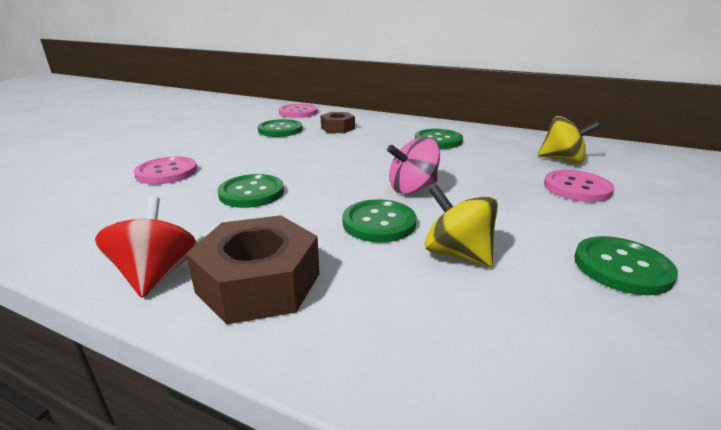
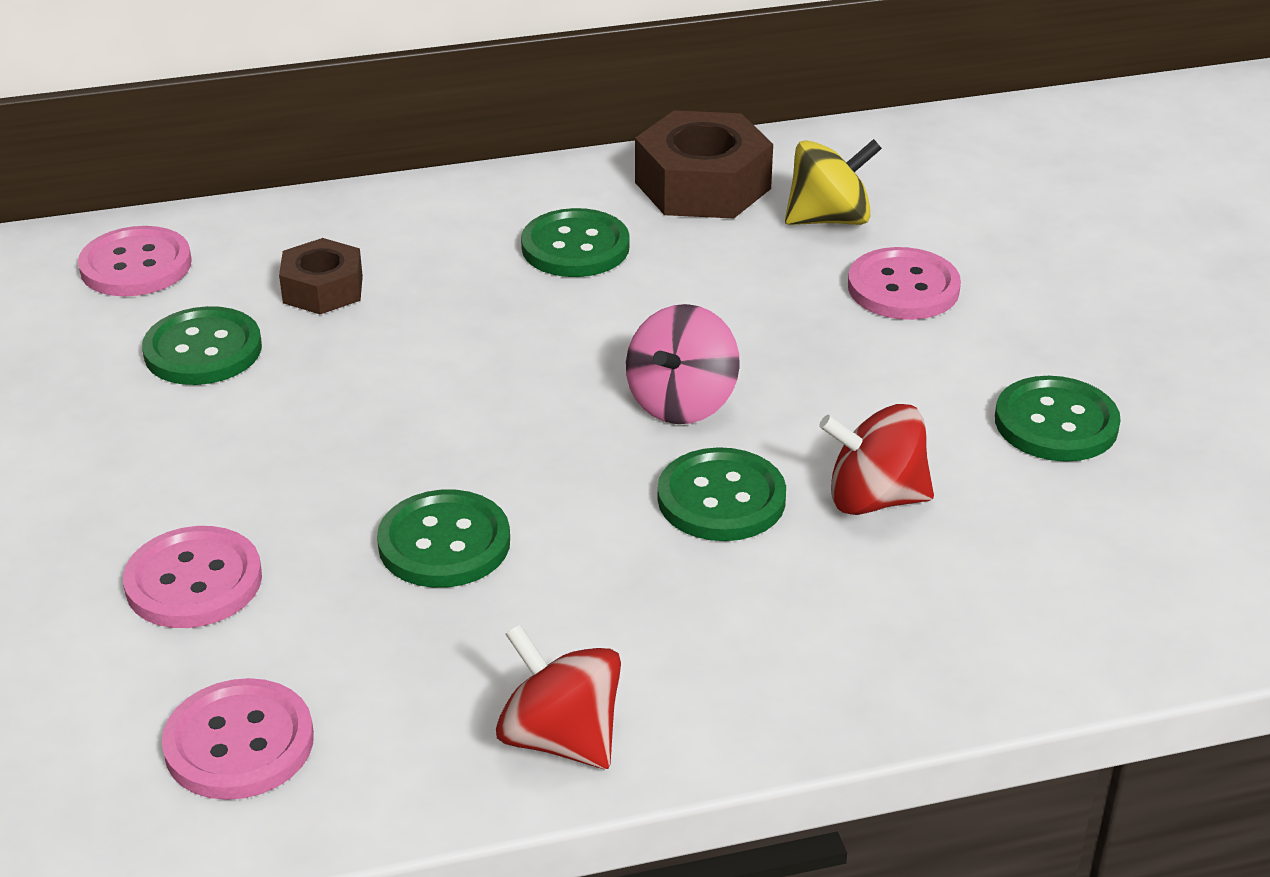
camera: 40 degrees left, 10 degrees up
brown nut [186,215,320,324] -> brown nut moved to [635,110,773,218]
yellow spinning top [425,185,498,267] -> red spinning top [819,404,934,515]
none -> pink button [162,678,314,800]

